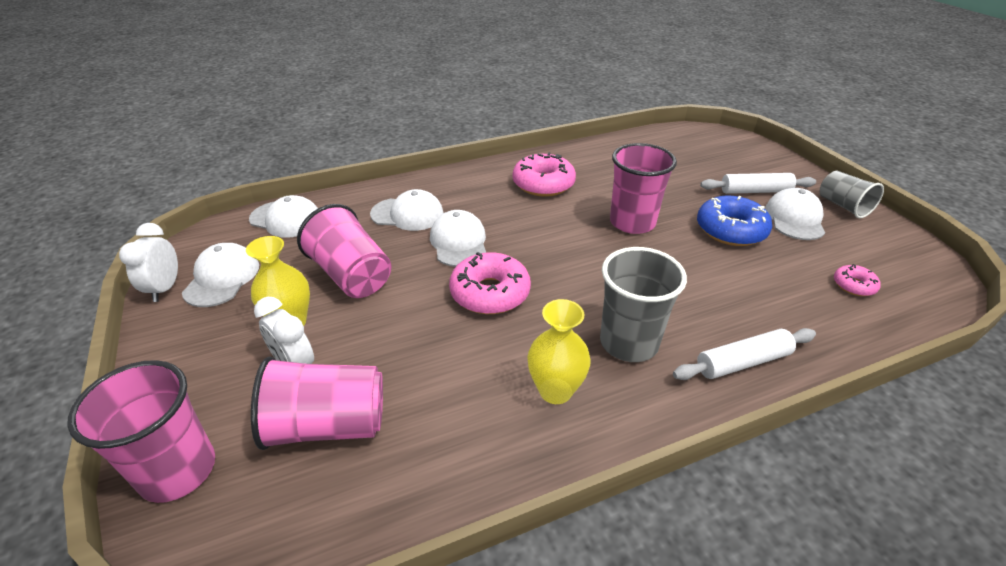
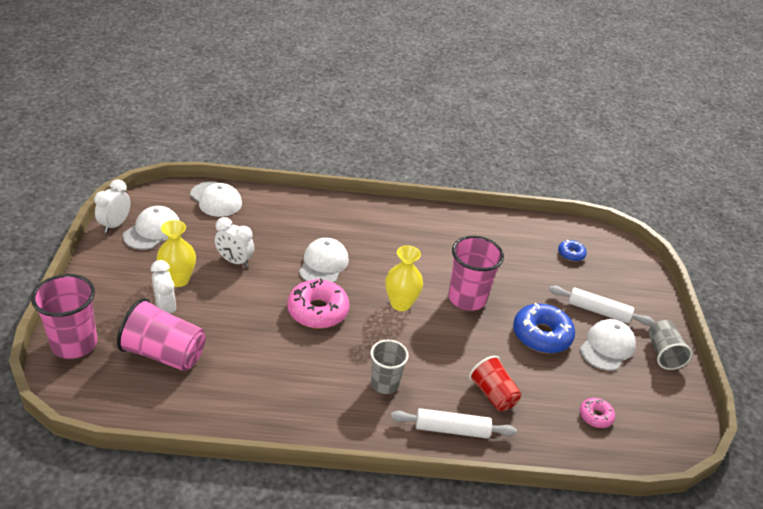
camera: 20 degrees right, 0 degrees up
pink cup [297,204,391,298] -> white clock [215,217,254,267]
white cap [370,189,443,231] -> none
pink donut [513,152,576,197] -> none
yellow vase [527,299,591,404] -> yellow vase moved to [385,245,423,311]
grey cup [600,247,687,362] -> grey cup [371,340,409,394], size x0.65
none -> red cup [469,356,521,411]
none -> blue donut [558,240,587,262]

